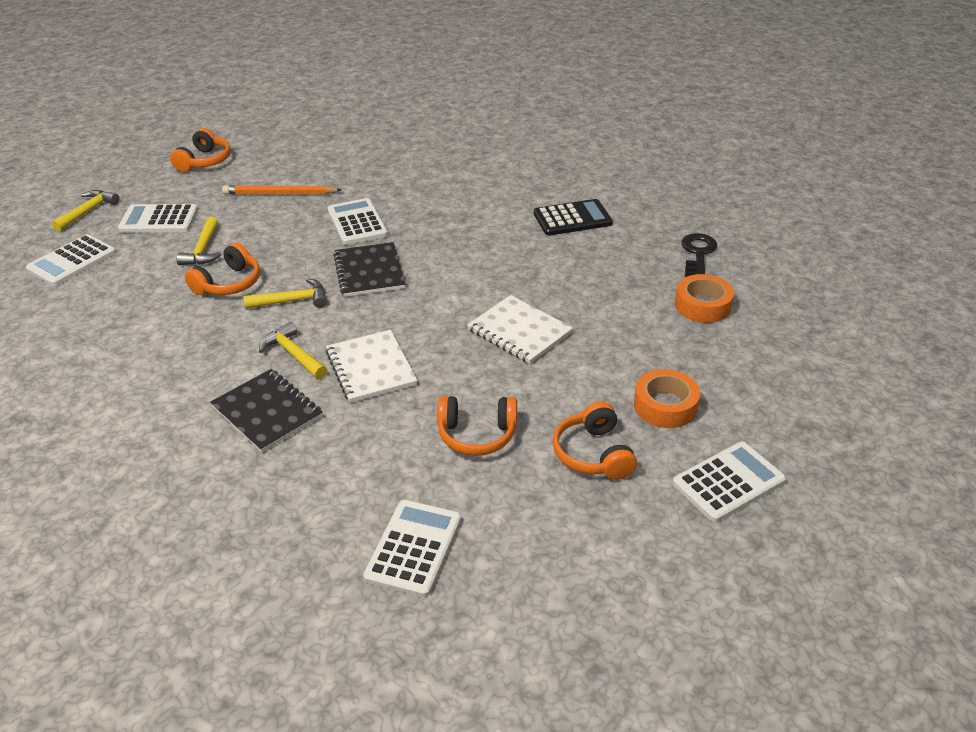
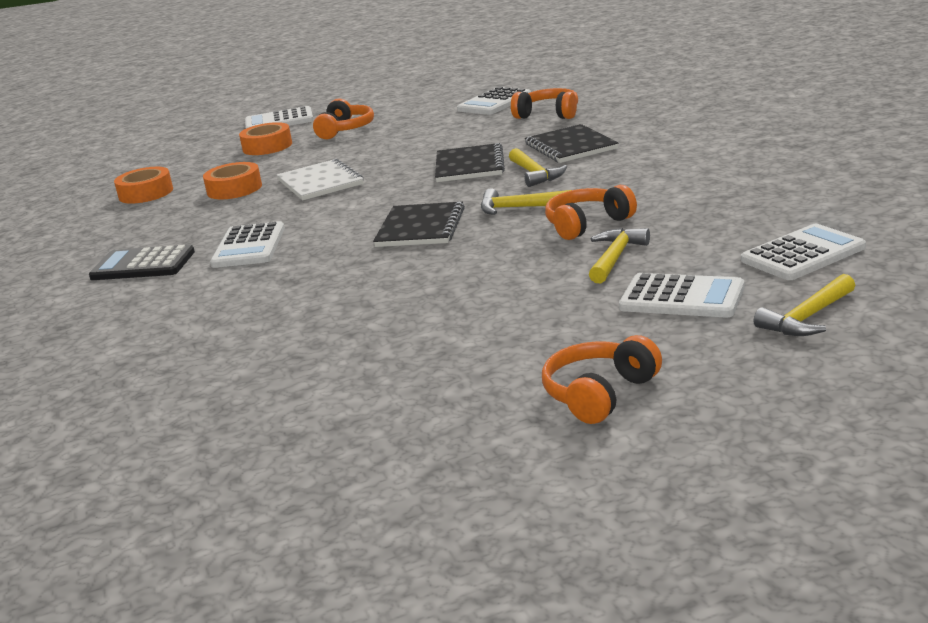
camera: 155 degrees left, 15 degrees down
orange pencil [222,185,342,194] -> none
white notebook [326,330,417,403] -> black notebook [435,143,505,182]
white calculator [327,198,388,245] -> white calculator moved to [210,221,285,268]
orange headphones [437,396,517,456] -> orange headphones moved to [511,88,578,119]
black key [682,233,717,277] -> none
none -> orange tape [203,162,262,199]

